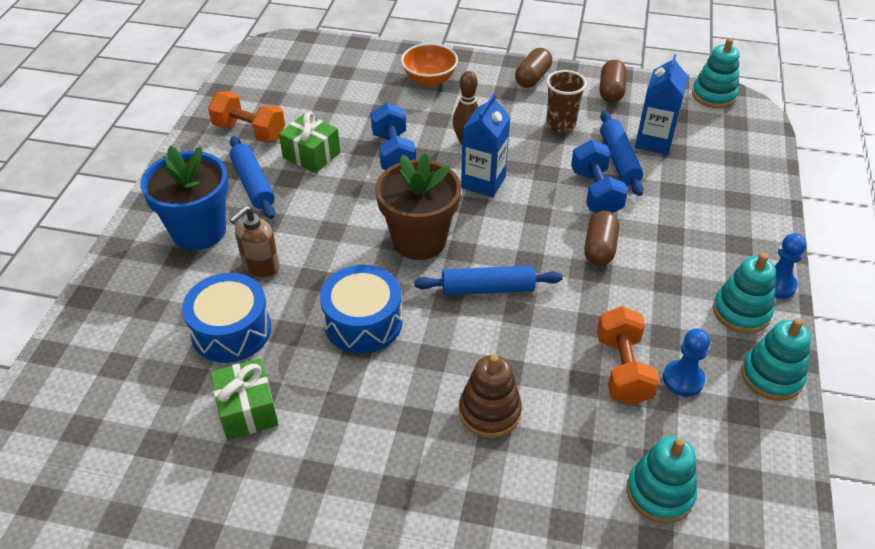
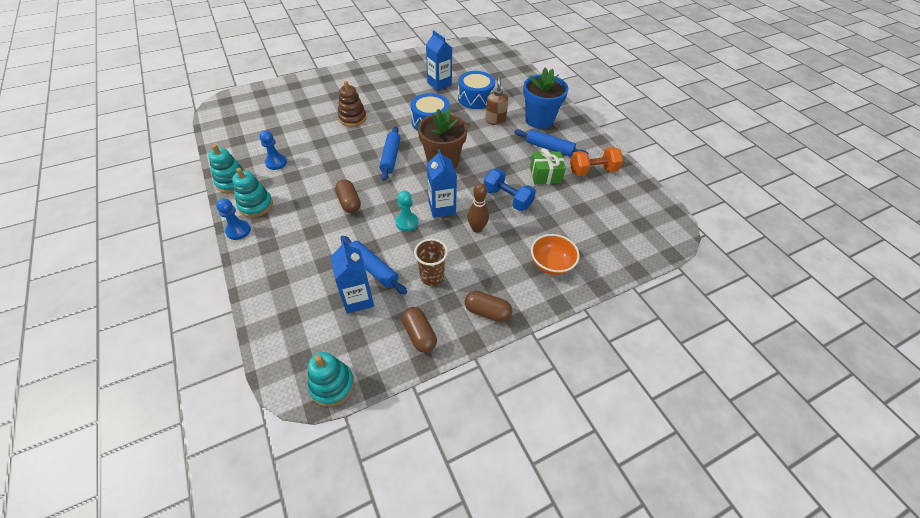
camera: 140 degrees right, 5 degrees up
green gift [210,358,278,440] -> blue carton [426,30,452,91]
blue rolling pin [414,265,563,295] -> blue rolling pin turned 45 degrees counterclockwise [379,126,400,181]
brown capsule [515,48,552,88] -> brown capsule turned 60 degrees counterclockwise [465,291,512,322]
blue dumbbell [571,140,628,213] -> none
orange dumbbell [597,306,659,405] -> none
turquoise stacking toy [627,436,697,523] -> none
none -> turquoise pawn [395,191,418,231]

